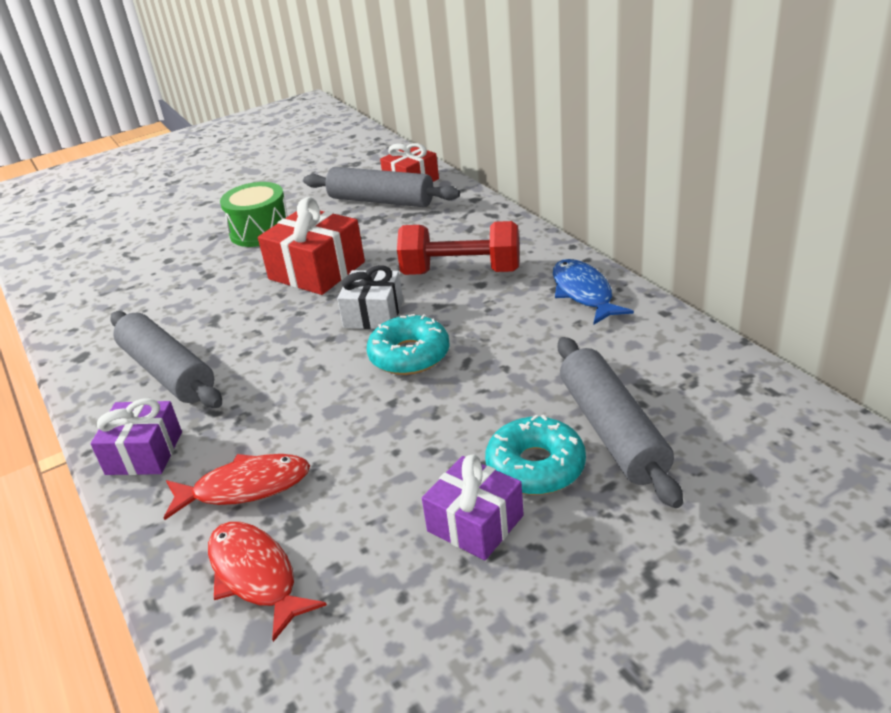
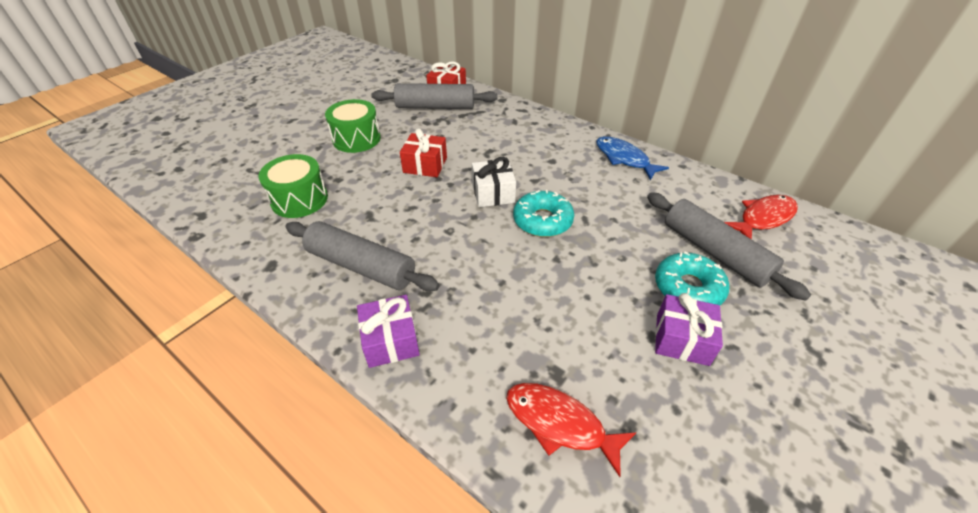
camera: 25 degrees left, 10 degrees up
red fish [164,454,310,520] -> red fish moved to [724,195,798,239]
red gift [258,197,365,295] -> red gift [400,128,447,177], size x0.67
red dumbbell [397,221,519,275] -> none
none -> green drum [258,154,328,218]

